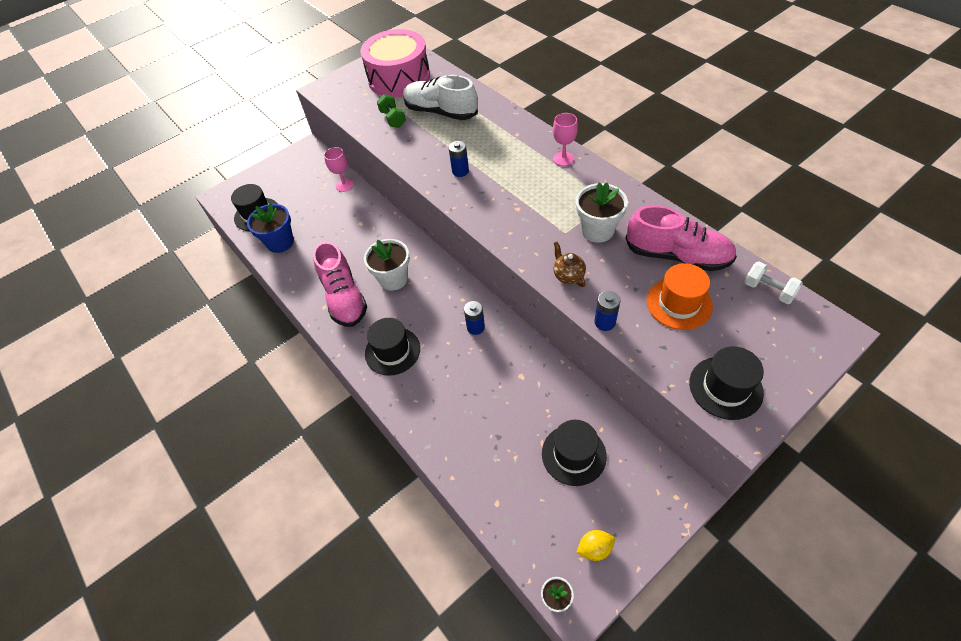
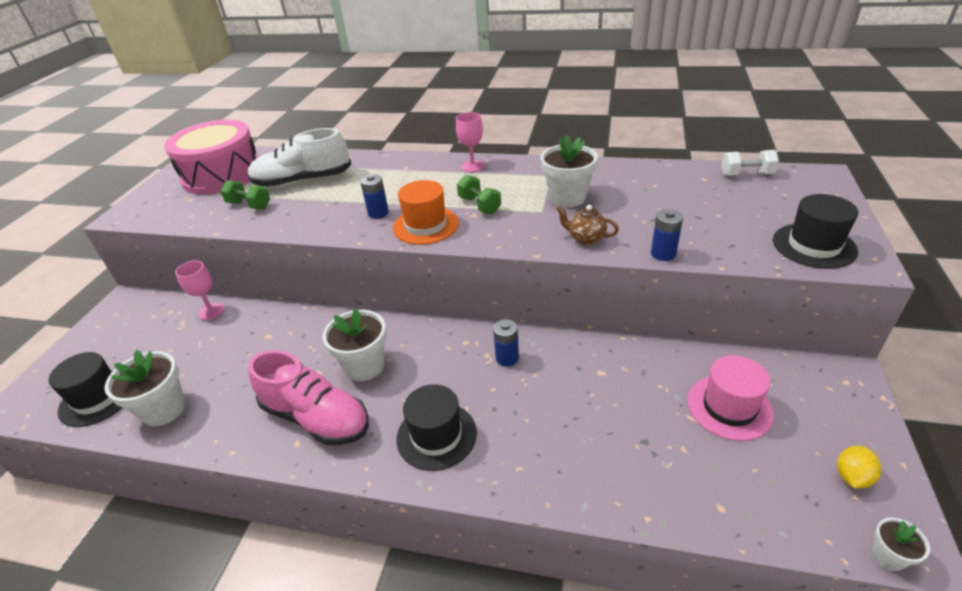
camera: 40 degrees left, 15 degrees down
blue flower pot [247,203,294,253] -> white flower pot [104,350,186,427]
black hat [542,420,607,486] -> pink hat [687,356,774,441]
pink shoe [625,205,737,271] -> none
orange hat [647,263,713,330] -> orange hat moved to [393,180,459,245]
none -> green dumbbell [457,175,501,214]

